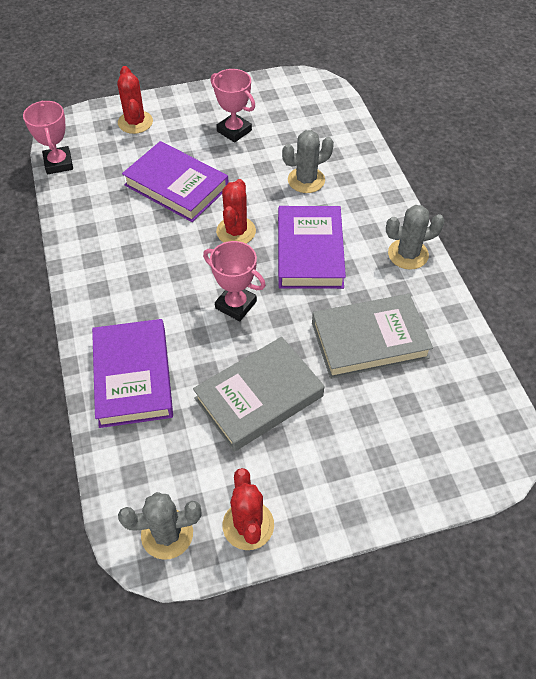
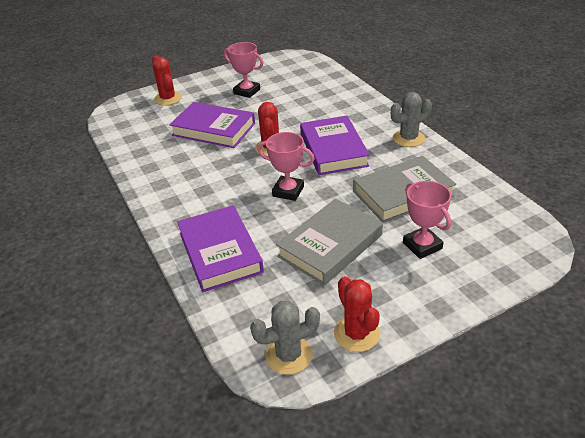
camera: 10 degrees left, 15 degrees down
pink trophy [23,101,73,174] -> pink trophy moved to [403,181,451,259]
grey cactus [282,130,334,193] -> none

